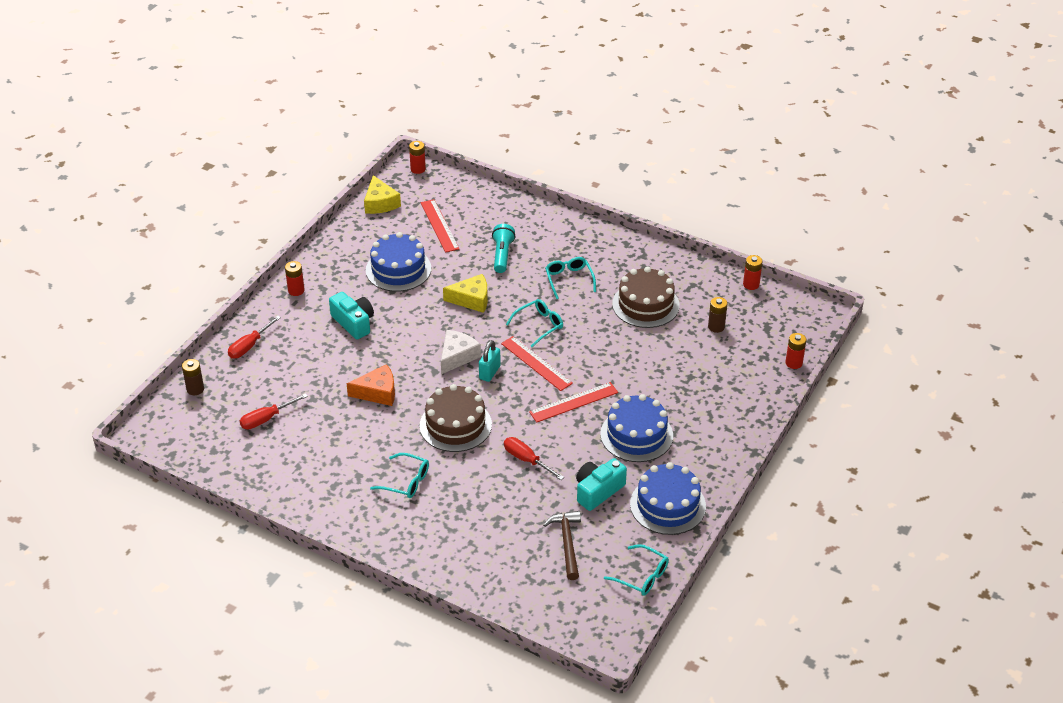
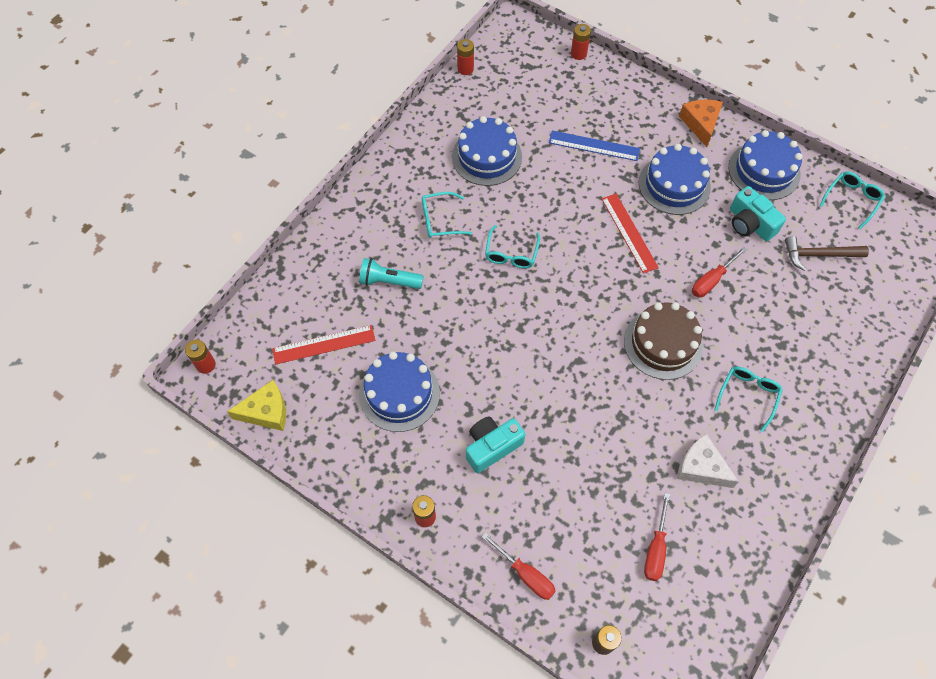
camera: 85 degrees left, 20 degrees up
red screwdriver [240,393,308,430] -> red screwdriver turned 45 degrees clockwise [644,493,670,581]
orange cheese [347,364,395,406] -> orange cheese moved to [679,99,723,147]
white cheese [441,330,481,374] -> white cheese moved to [677,434,739,488]
yellow cheese [443,274,488,313] -> none
turquoise padlock [479,340,501,382] -> none
red ruler [501,336,573,391] -> none
turquoise glasses [506,299,563,347] -> turquoise glasses turned 135 degrees counterclockwise [485,225,540,269]
brown cake [612,267,680,328] -> blue cake [452,116,522,186]
brown battery [708,297,727,333] -> none
none -> blue ruler [549,130,640,161]

